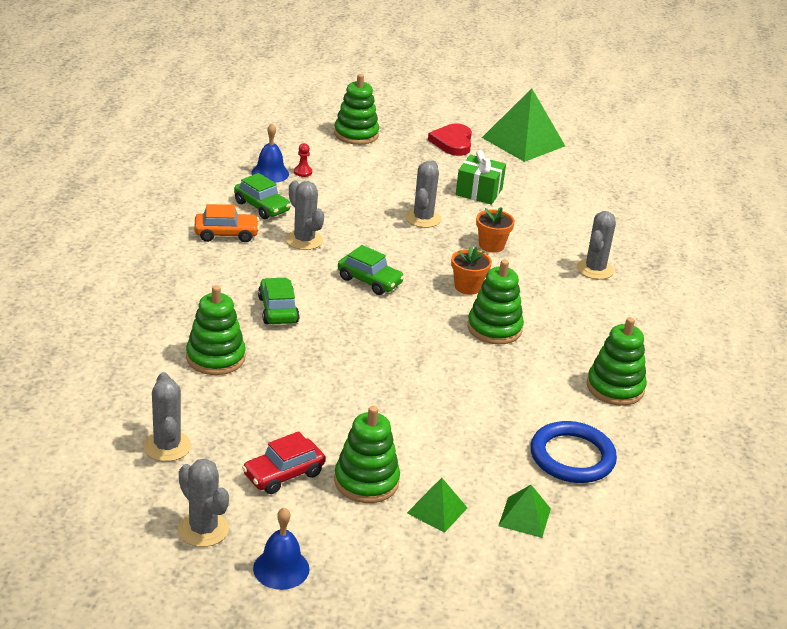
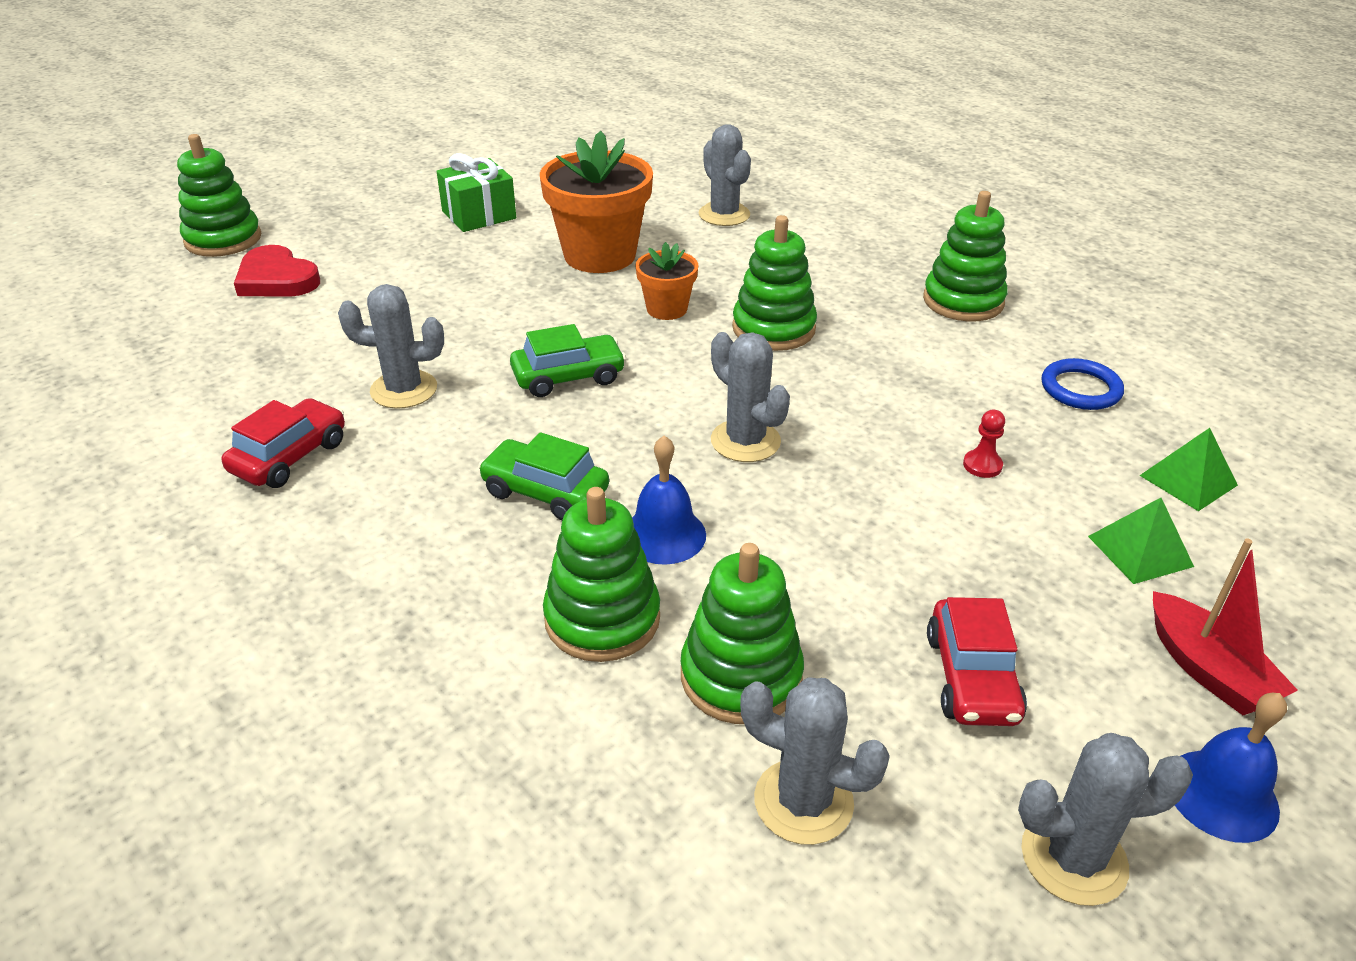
camera: 50 degrees left, 5 degrees up
orange car [194,204,259,242] -> red car [222,398,345,488]
green car [234,173,291,219] -> none
blue bell [251,123,289,183] -> blue bell moved to [632,435,706,565]
red pawn [294,143,312,177] -> red pawn moved to [963,410,1005,478]
green stacking toy [334,406,400,503] -> green stacking toy moved to [681,543,804,724]
grey cactus [405,161,441,228] -> grey cactus moved to [711,332,790,462]
red heart [428,124,472,156] -> red heart moved to [234,245,320,297]
orange flower pot [476,207,515,253] -> orange flower pot [540,131,653,273], size x1.89
green pyramid [482,88,565,162] -> none
blue ring [531,421,617,483] -> blue ring [1042,358,1124,410], size x0.64
none -> red boat [1153,538,1298,715]

